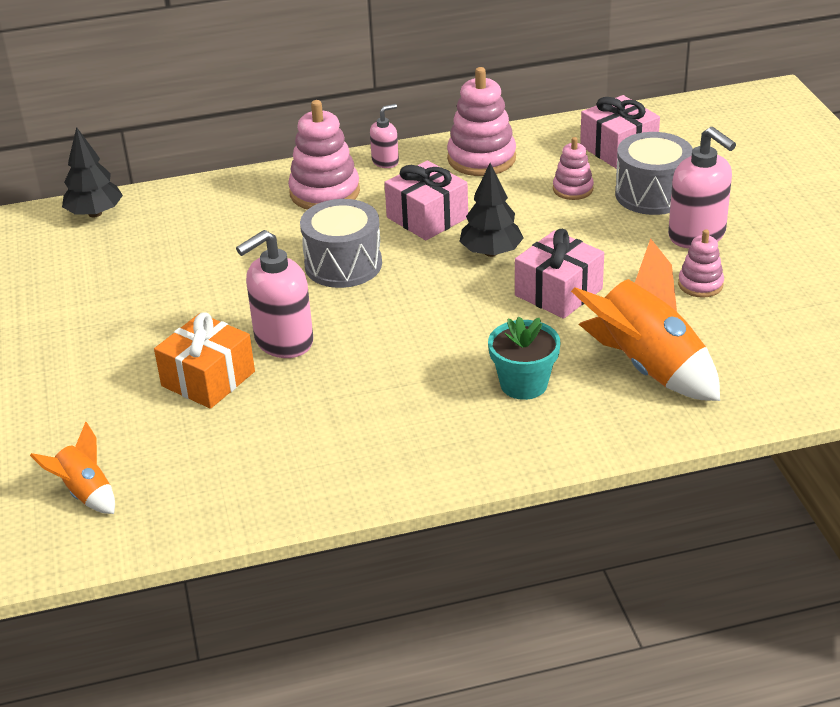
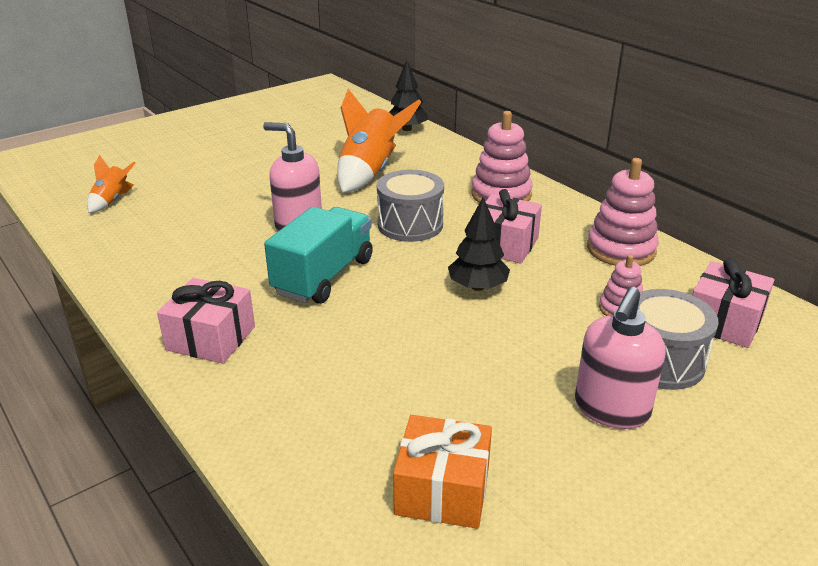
camera: 65 degrees right, 5 degrees down
orange gift [154,312,255,409] -> orange gift moved to [393,415,492,529]
pink soap dispenser [370,104,399,168] -> none
turquoise flower pot [488,316,560,400] -> none
pink gift [515,229,604,319] -> pink gift moved to [157,278,255,364]
orange rocket [571,238,720,401] -> orange rocket moved to [337,89,421,193]
pink stacking toy [678,229,724,298] -> none
none -> turquoise truck [264,207,373,304]

